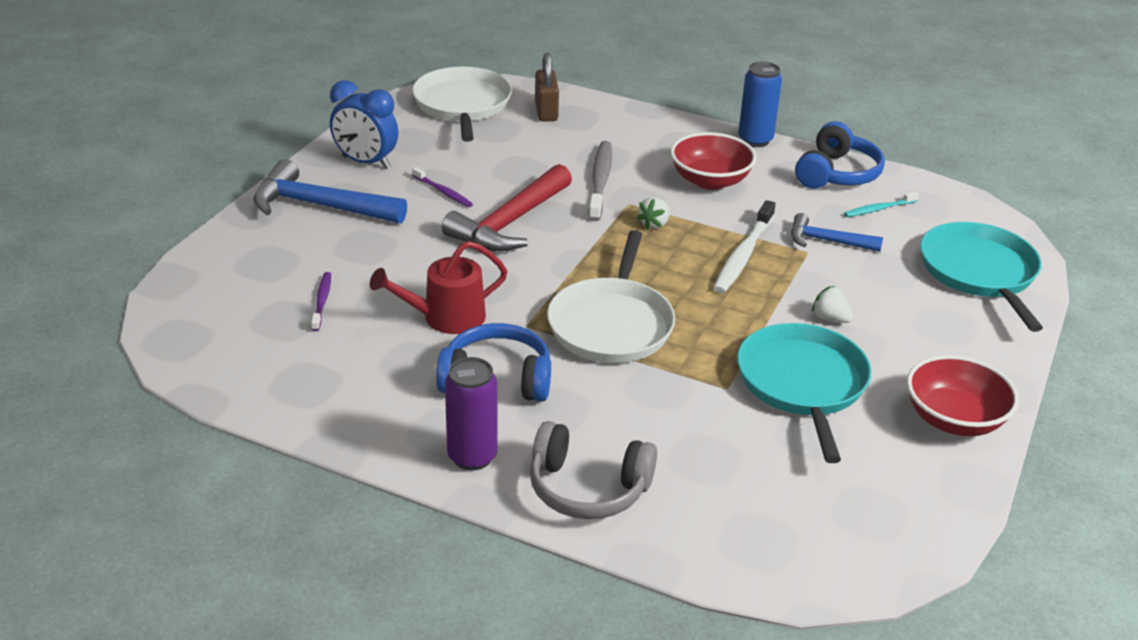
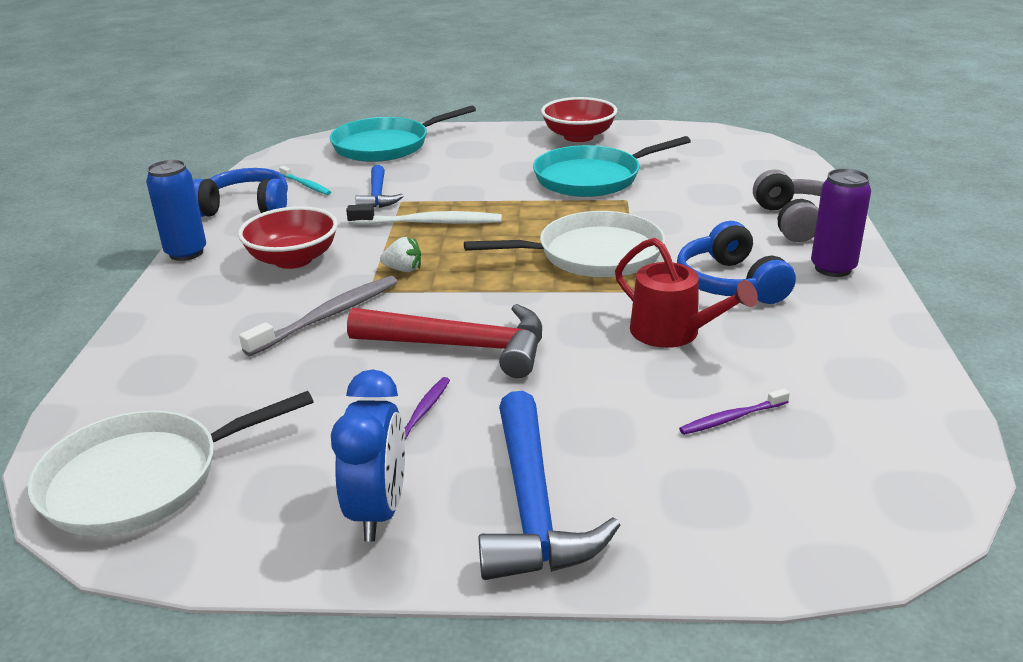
camera: 110 degrees left, 5 degrees down
brown padlock [535,53,559,121] -> none
grey toothbrush [588,141,612,221] -> grey toothbrush turned 150 degrees clockwise [239,276,398,356]
white strawberry [812,286,853,323] -> none

